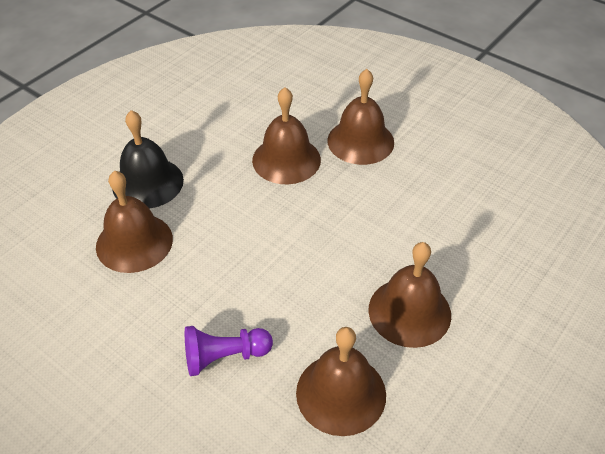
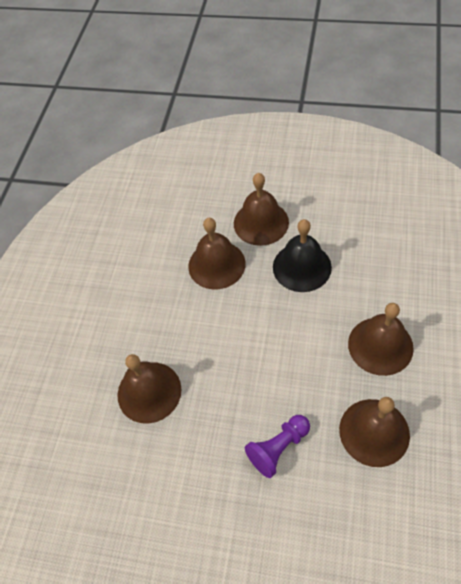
camera: 20 degrees left, 10 degrees up
black bell [113,110,184,209] -> black bell moved to [273,219,332,292]

